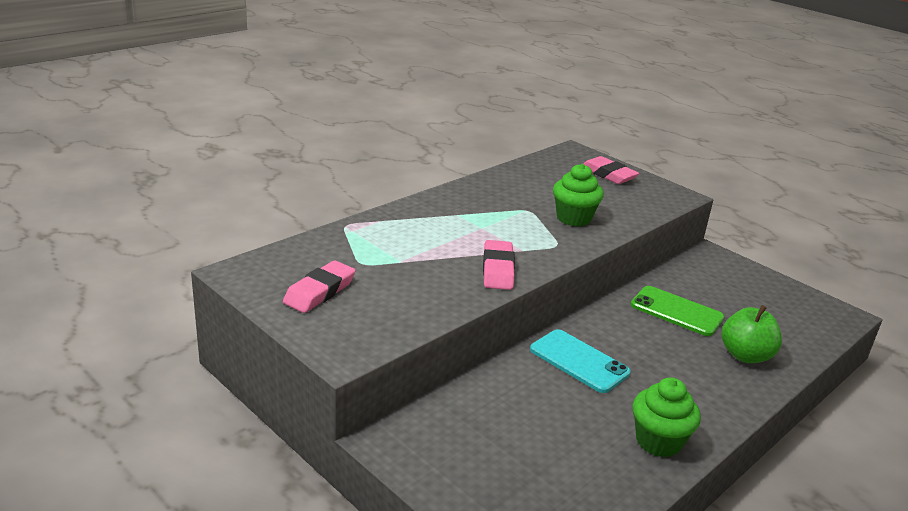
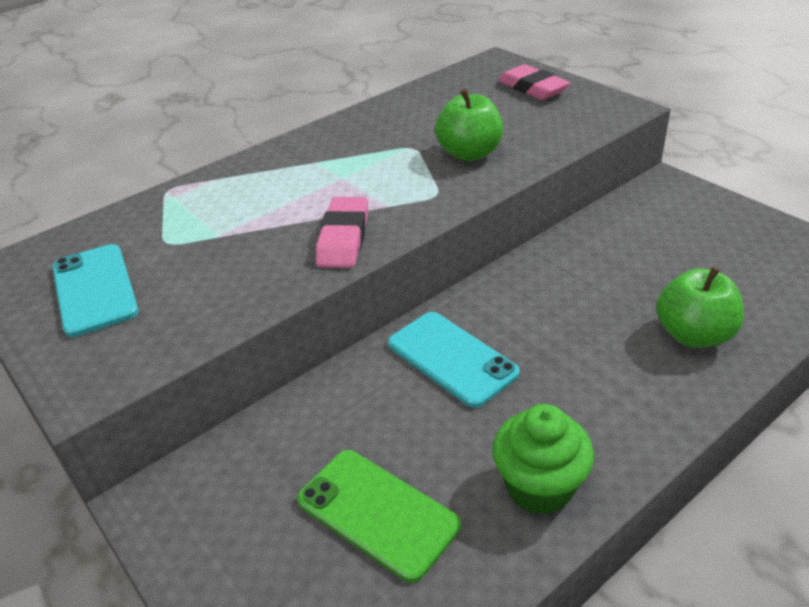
camera: 10 degrees right, 10 degrees up
pink eraser [283,260,355,313] -> turquoise phone [52,244,139,337]
green cupcake [553,164,604,227] -> green apple [435,88,503,161]
green phone [630,286,724,336] -> green phone moved to [297,450,461,583]

